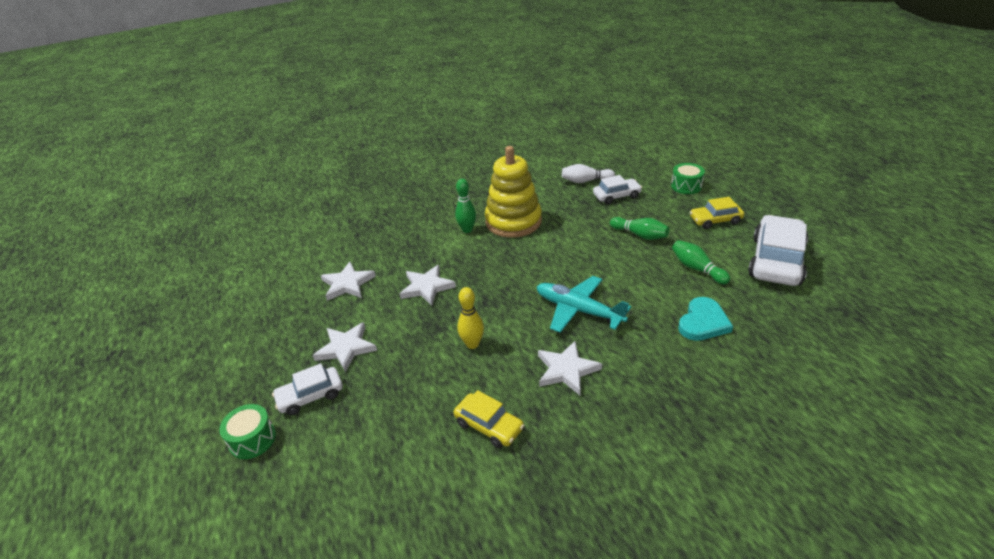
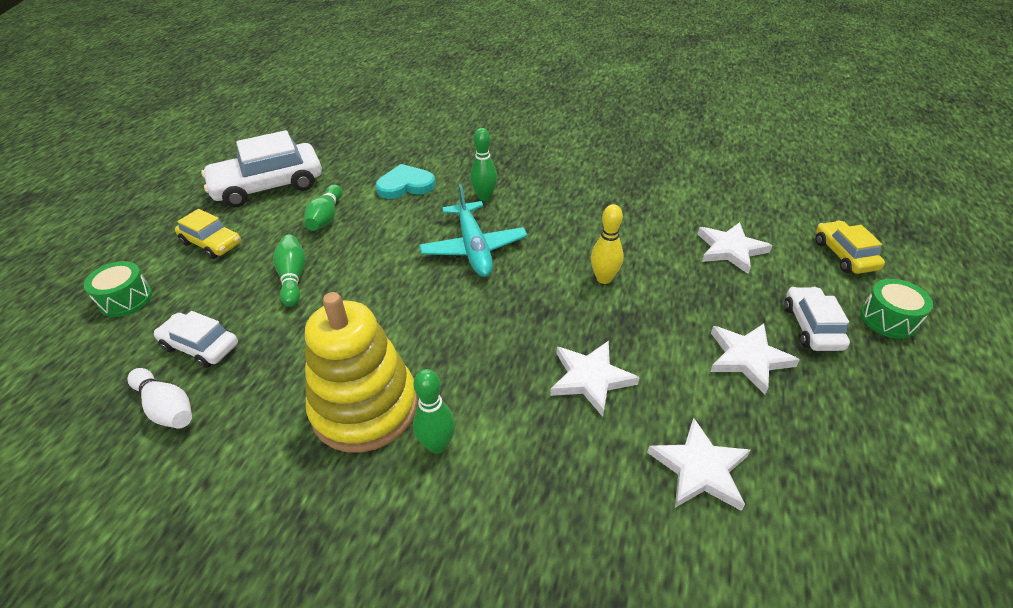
camera: 140 degrees left, 5 degrees up
white car [272,363,343,415] -> white car turned 105 degrees counterclockwise [784,287,850,351]
yellow car [453,390,524,448] -> yellow car moved to [816,221,885,274]
white star [538,341,602,395] -> white star moved to [698,222,772,274]
none -> green bowling pin [470,128,498,201]

